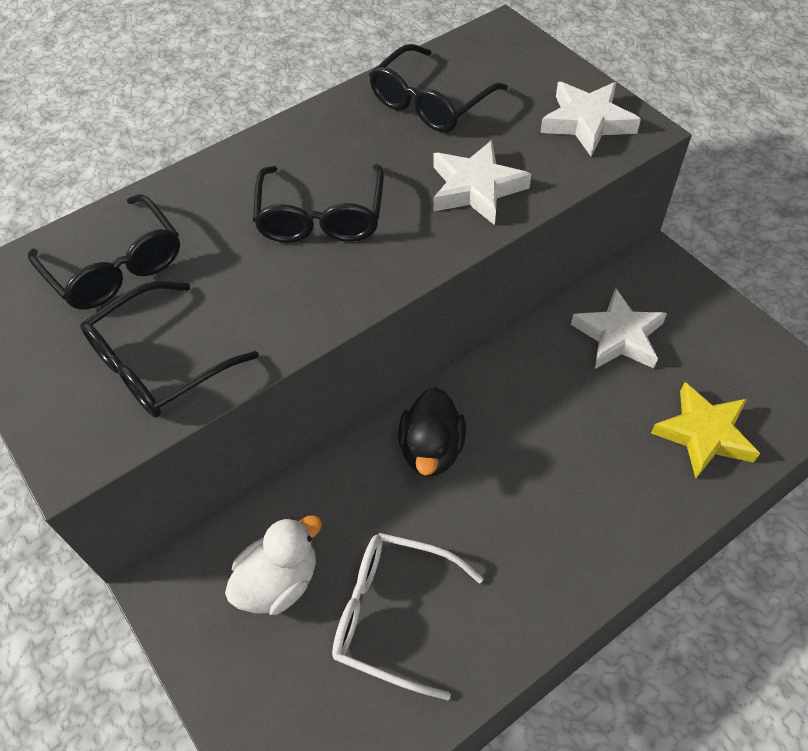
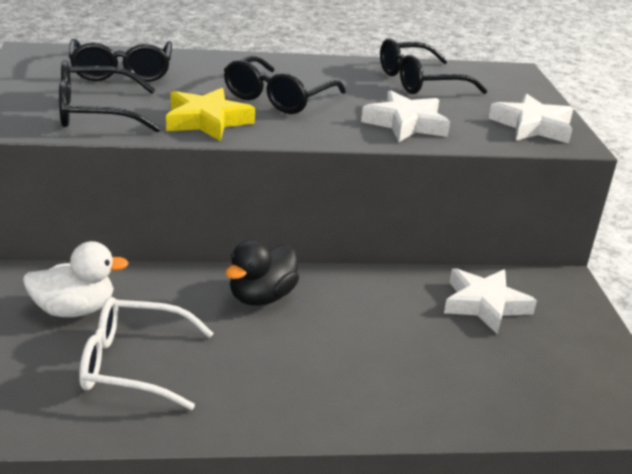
camera: 25 degrees right, 25 degrees down
white glasses [332,533,484,700] -> white glasses turned 45 degrees counterclockwise [79,297,214,410]
yellow star [651,382,760,479] -> yellow star moved to [166,88,255,141]

